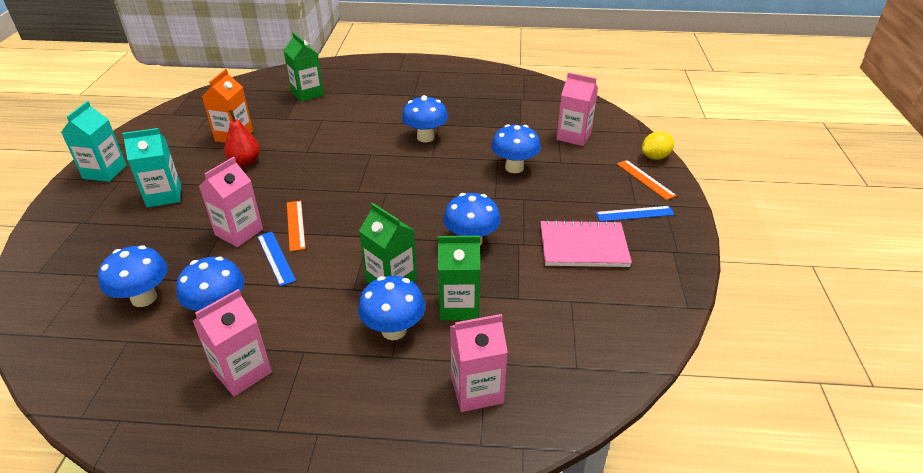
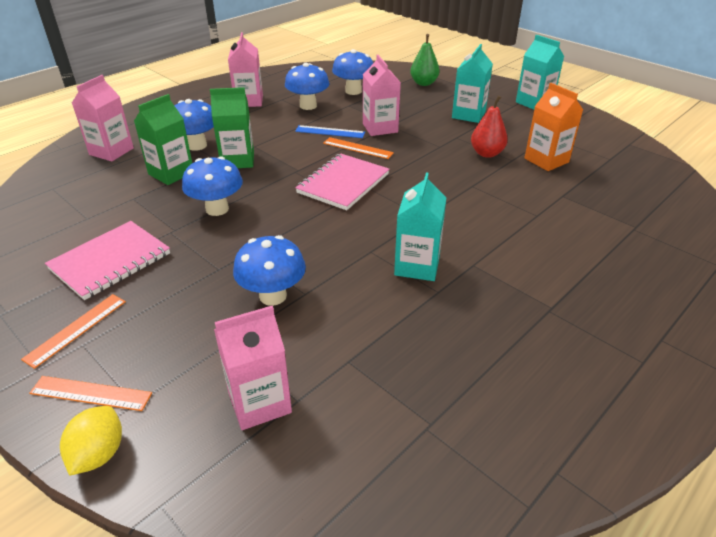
camera: 130 degrees right, 0 degrees up
green carton [283,32,324,102] -> none
blue mushroom [402,95,448,142] -> turquoise carton [394,172,446,281]
blue ruler [595,206,675,222] -> orange ruler [21,294,126,369]
none -> pink notebook [295,153,389,210]
none -> green pear [410,34,439,86]

